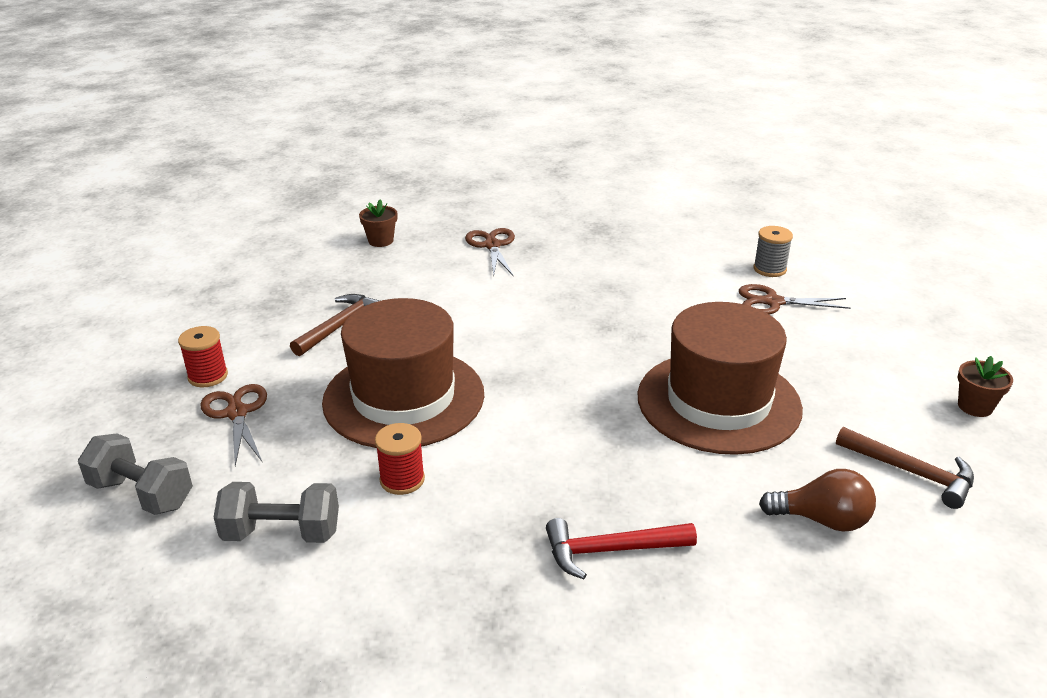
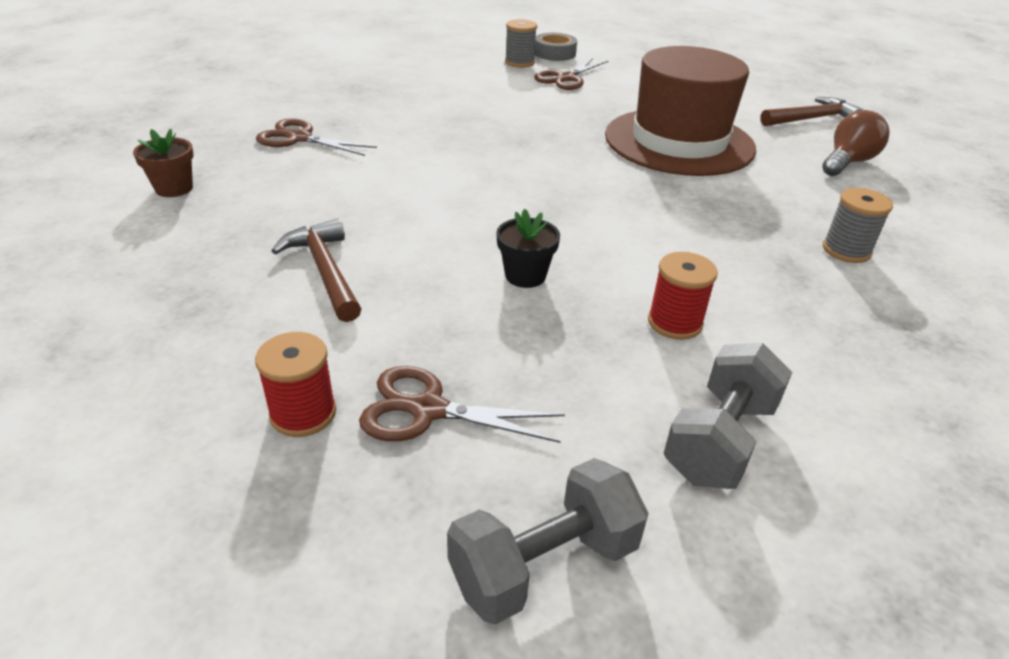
camera: 60 degrees left, 5 degrees up
brown hat [322,298,484,448] -> black flower pot [496,209,560,288]
red hammer [546,518,697,579] -> grey spool [823,188,893,263]
brown flower pot [958,356,1013,417] -> none
none -> grey tape [535,33,577,61]

